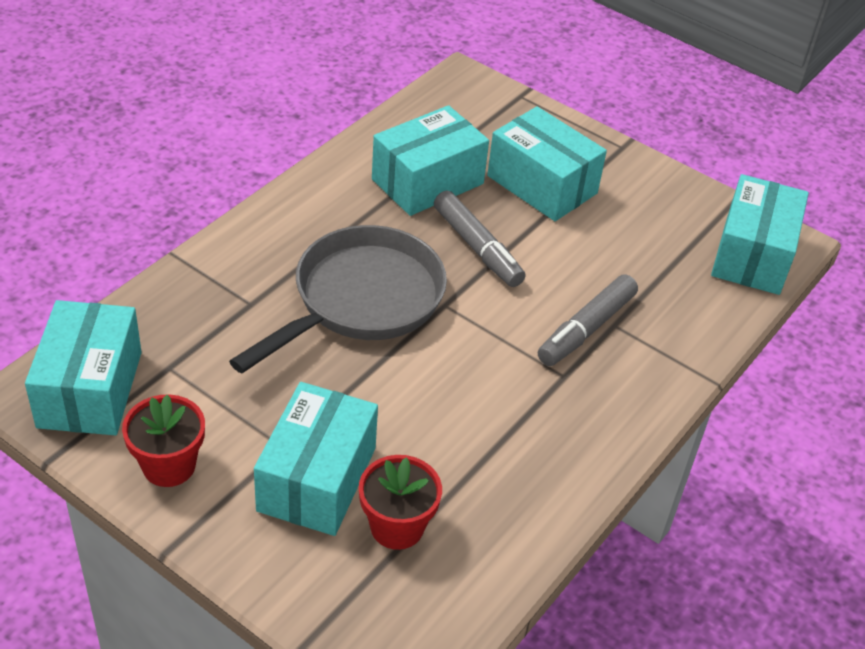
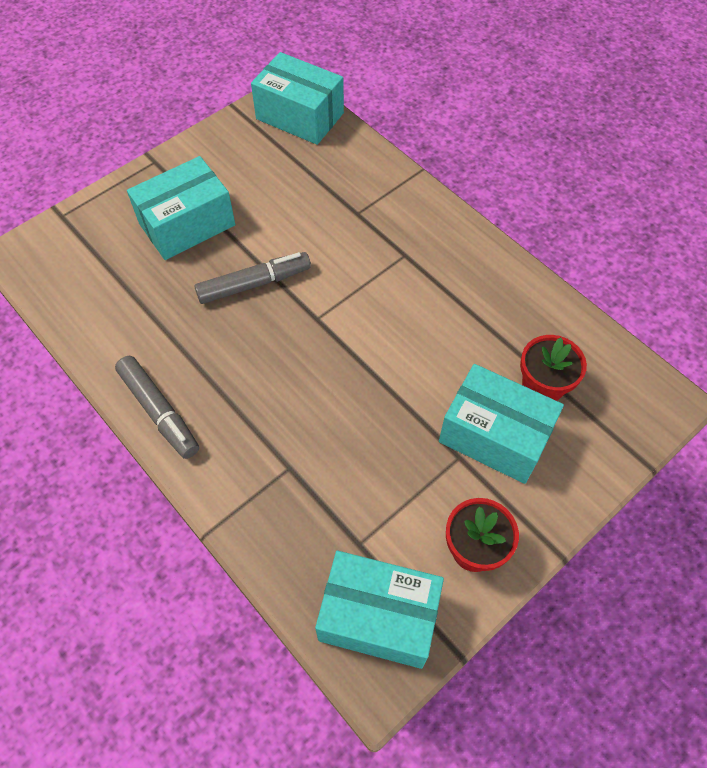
camera: 75 degrees left, 15 degrees up
grey pan [229,225,447,373] -> none
turquoise box [372,105,489,216] -> none
grey marker [538,275,638,366] -> grey marker moved to [115,356,199,459]

